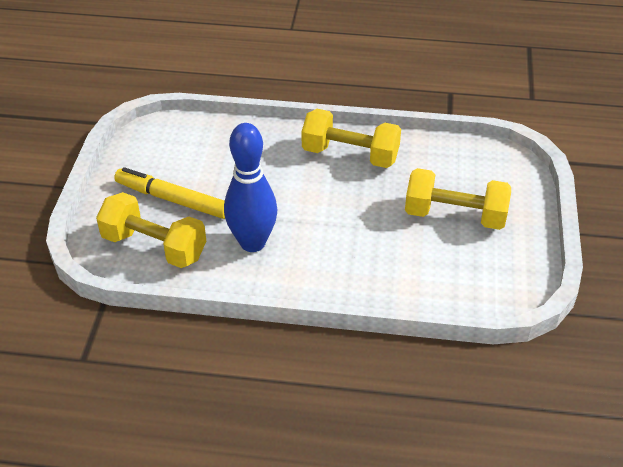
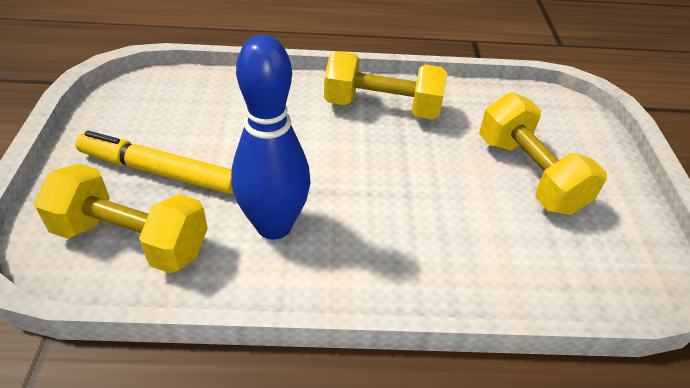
camera: 10 degrees left, 0 degrees up
yellow dumbbell [405,168,511,230] -> yellow dumbbell turned 60 degrees clockwise [479,92,607,215]

